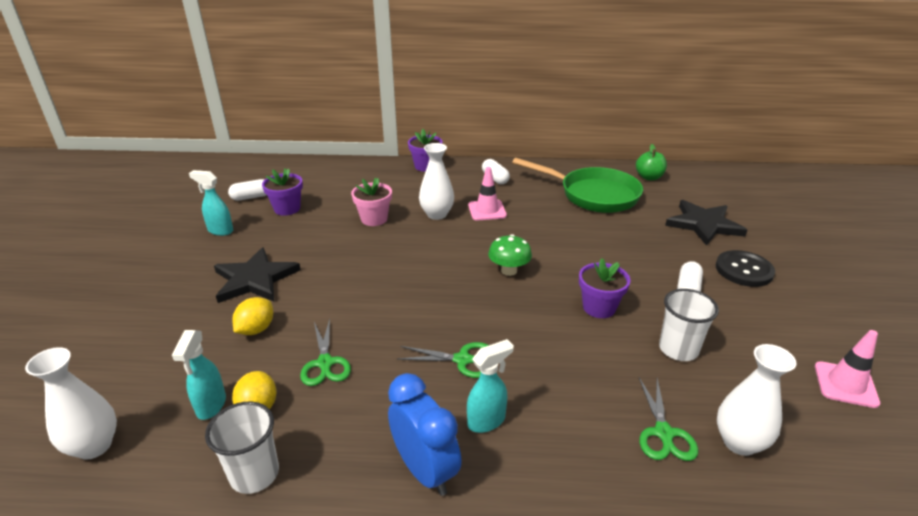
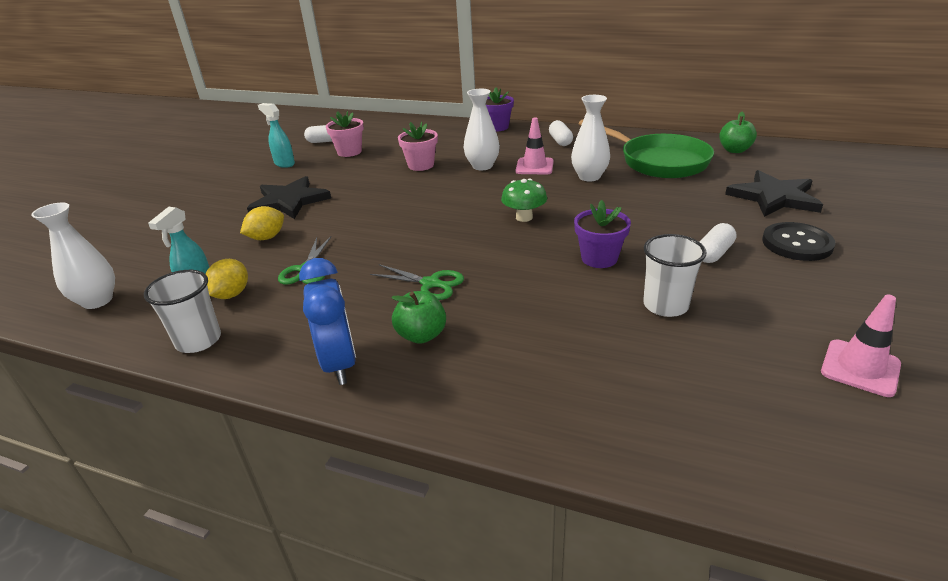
camera: 20 degrees right, 0 degrees up
purple flower pot [262,168,303,216] -> pink flower pot [326,110,364,157]
turquoise spray bottle [467,339,514,433] -> green apple [391,291,446,344]
green scissors [639,378,698,461] -> none
white vase [717,344,797,456] -> white vase moved to [571,95,610,181]

